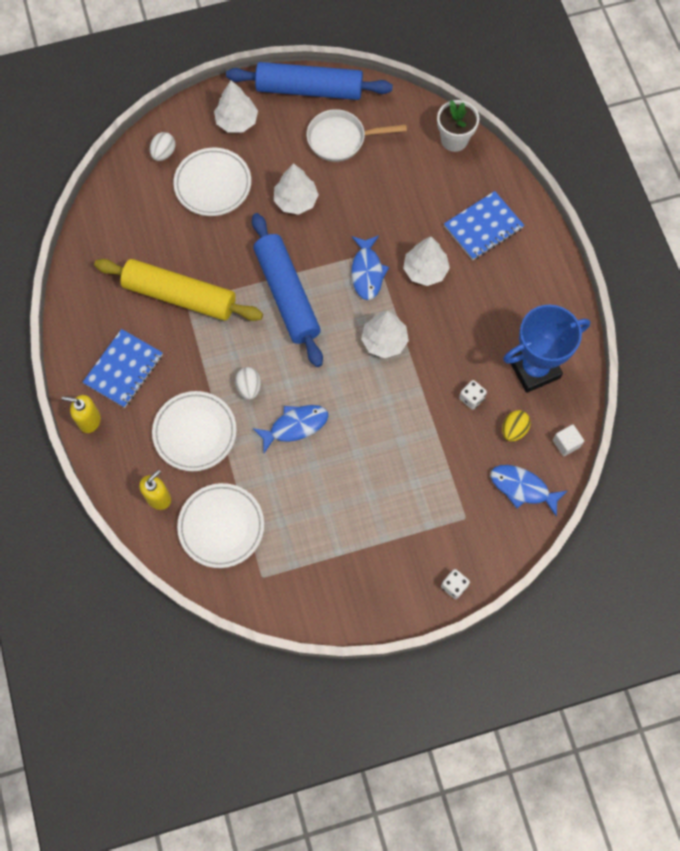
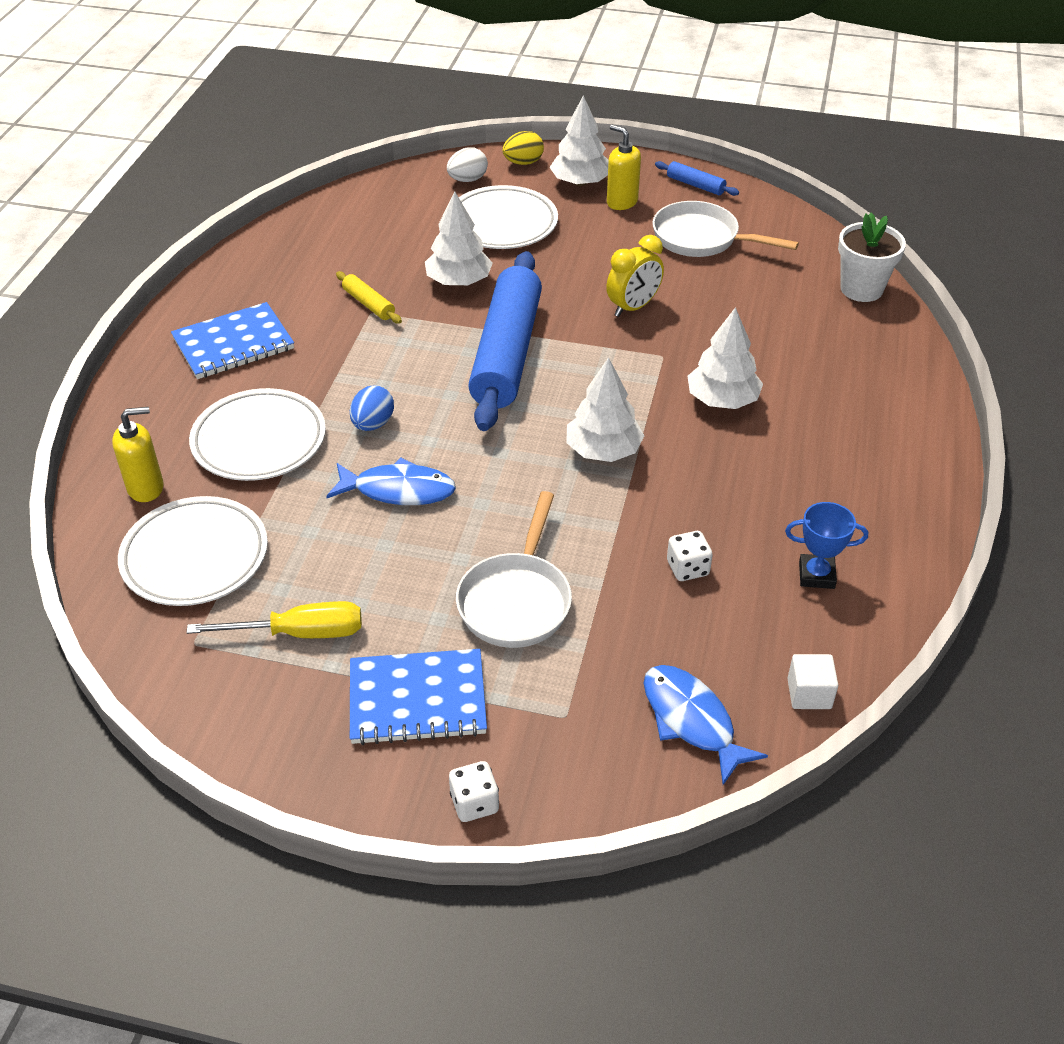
camera: 30 degrees right, 25 degrees down
yellow soap dispenser [62,395,101,433] -> yellow soap dispenser moved to [607,125,641,210]
yellow rolling pin [94,259,263,321] -> yellow rolling pin [336,271,402,324], size x0.40
blue rolling pin [226,62,393,100] -> blue rolling pin [655,161,739,196], size x0.40
white egg [235,367,261,400] -> blue egg [350,385,394,431]
white tree [274,163,319,215] -> white tree moved to [425,191,493,286]
blue fish [351,235,389,300] -> none
blue notebook [444,191,524,260] -> blue notebook moved to [350,649,487,745]
yellow egg [502,410,531,442] -> yellow egg moved to [502,131,544,165]
blue trophy [503,305,591,393] -> blue trophy [785,502,868,589], size x0.48
none -> yellow screwdriver [186,601,362,638]
none -> white pan [456,491,572,648]
none -> yellow clock [606,235,664,317]

